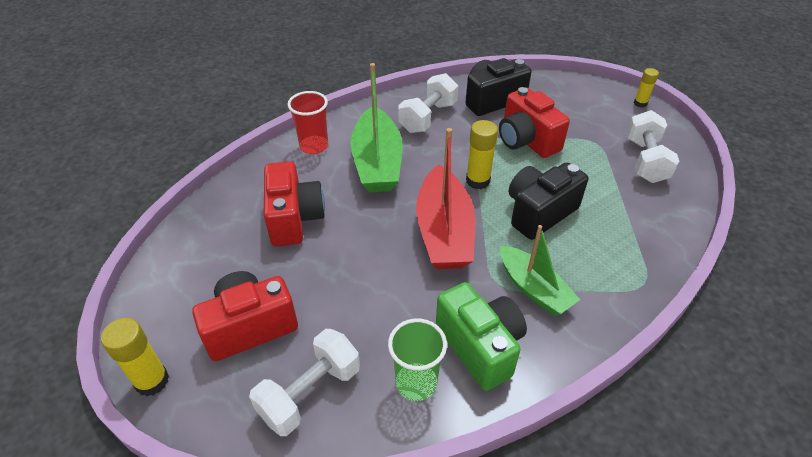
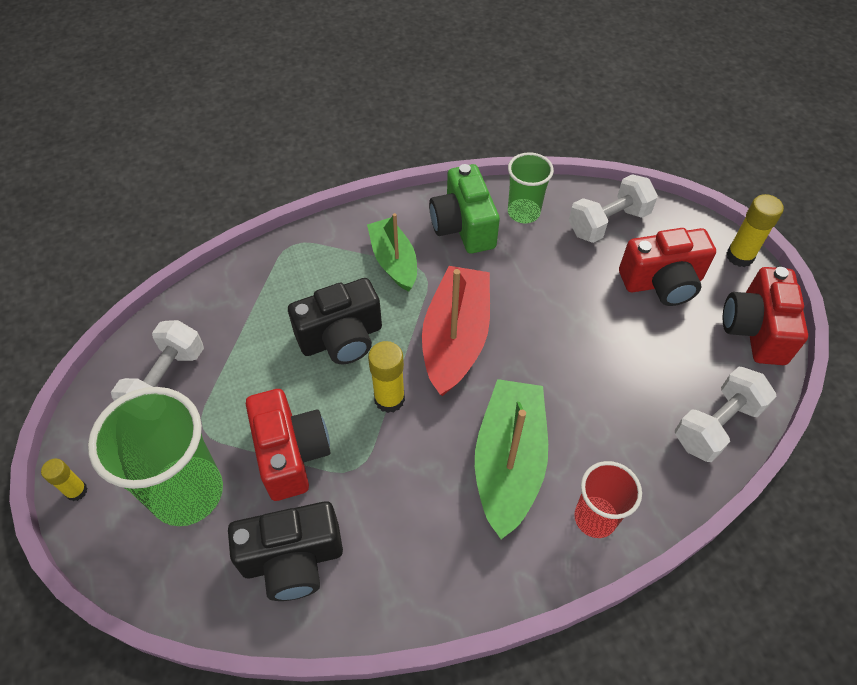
camera: 165 degrees left, 10 degrees up
red camera [264,161,325,246] -> red camera moved to [723,267,808,365]
white dumbbell [398,73,458,133] -> white dumbbell moved to [675,367,777,462]
none -> green cup [88,387,223,526]

